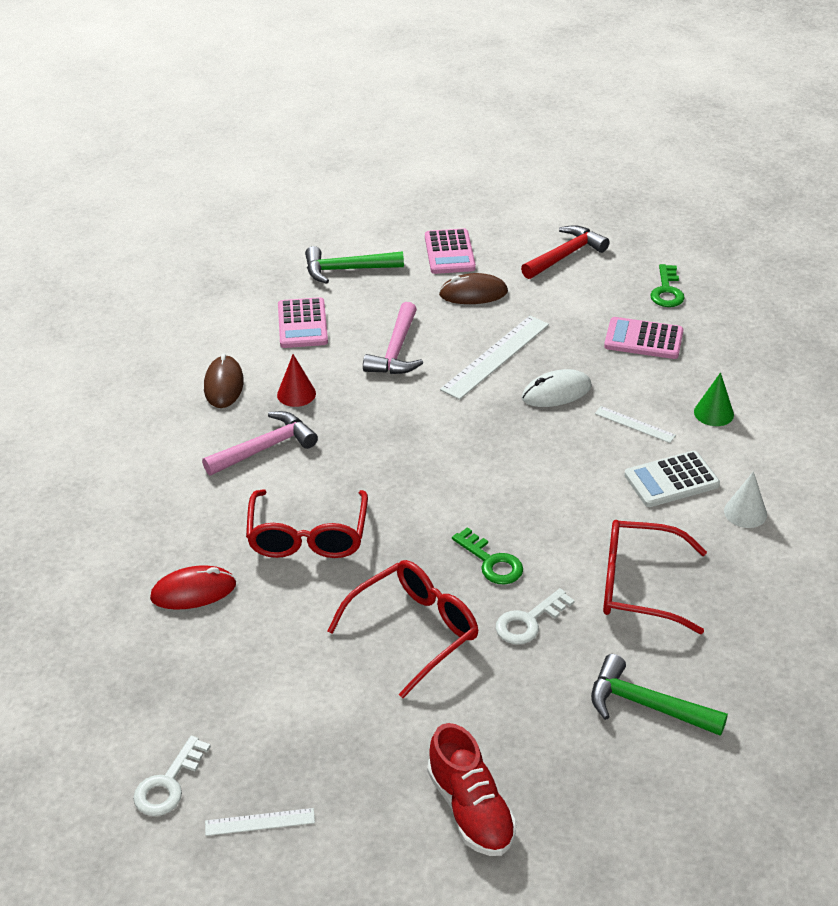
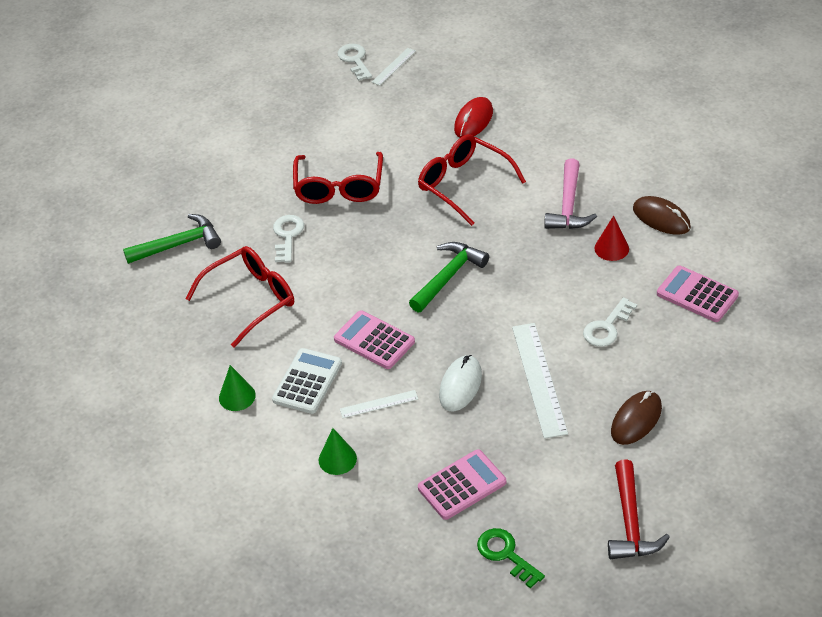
camera: 135 degrees right, 5 degrees up
white ruler [205,808,315,836] -> white ruler moved to [372,48,416,86]
green hammer [305,246,404,284] -> green hammer moved to [409,242,489,312]
pink hammer [363,302,423,374] -> white key [583,297,637,347]
pink calculator [425,228,476,274] -> pink calculator moved to [334,310,415,369]
red shoe [427,723,517,856] -> none
green key [452,527,523,584] -> none
white cone [724,471,767,528] -> green cone [219,365,256,411]

